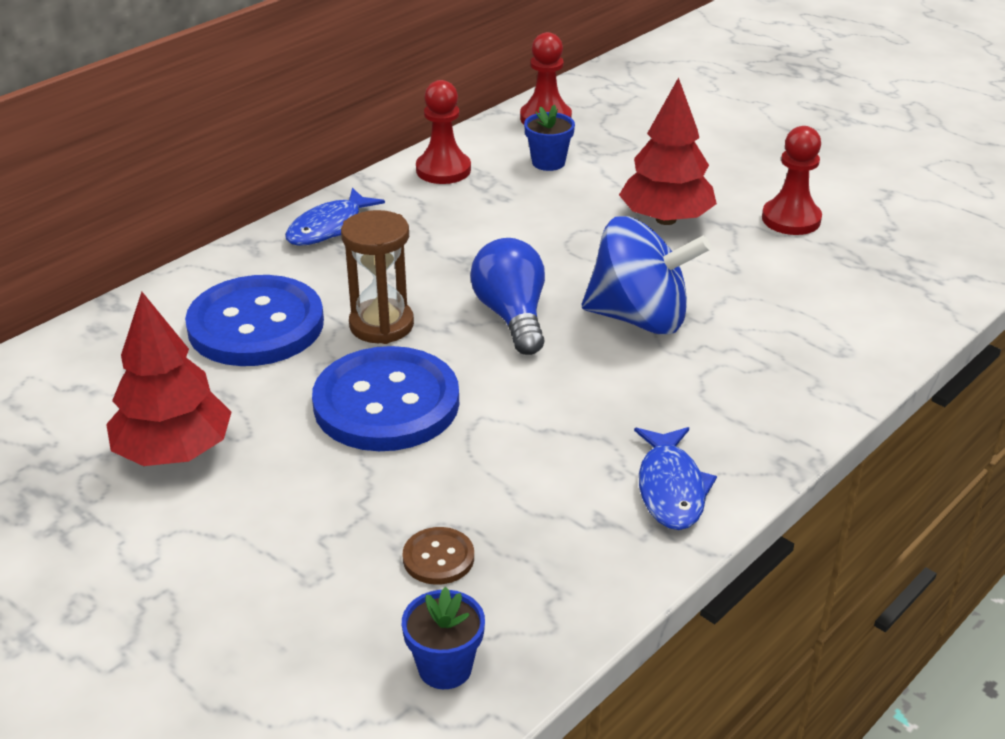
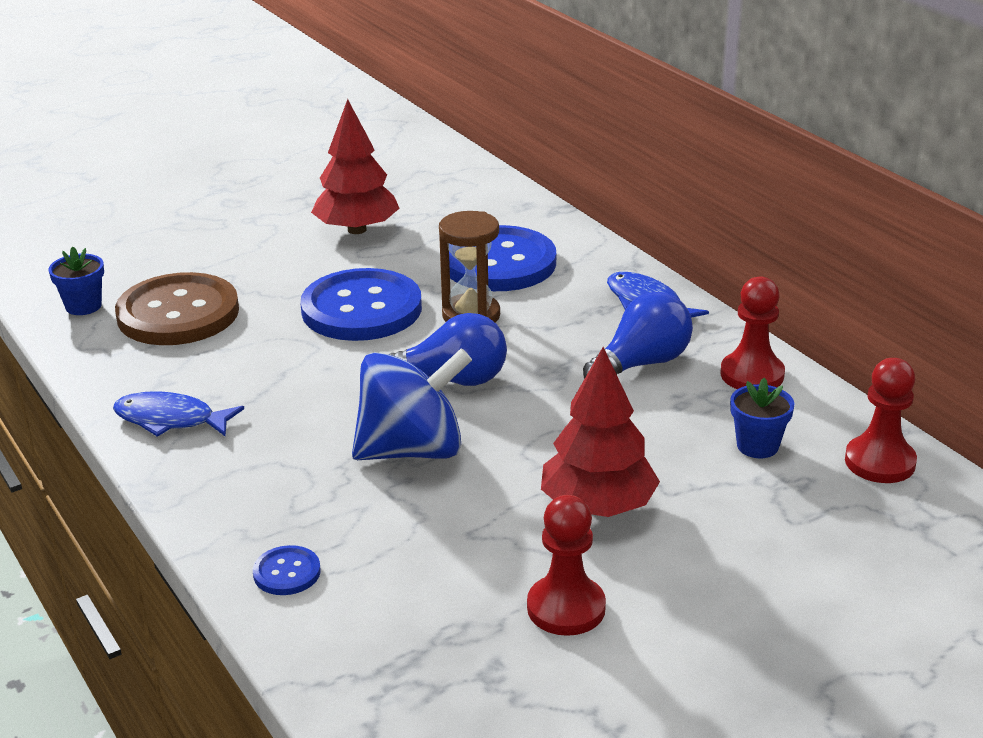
camera: 105 degrees right, 5 degrees down
brown button [403,527,474,585] -> brown button [115,272,239,345], size x2.33
blue spinning top [582,216,711,335] -> blue spinning top turned 135 degrees counterclockwise [352,348,472,460]
none -> blue button [253,545,321,595]
none -> blue light bulb [583,292,693,379]

